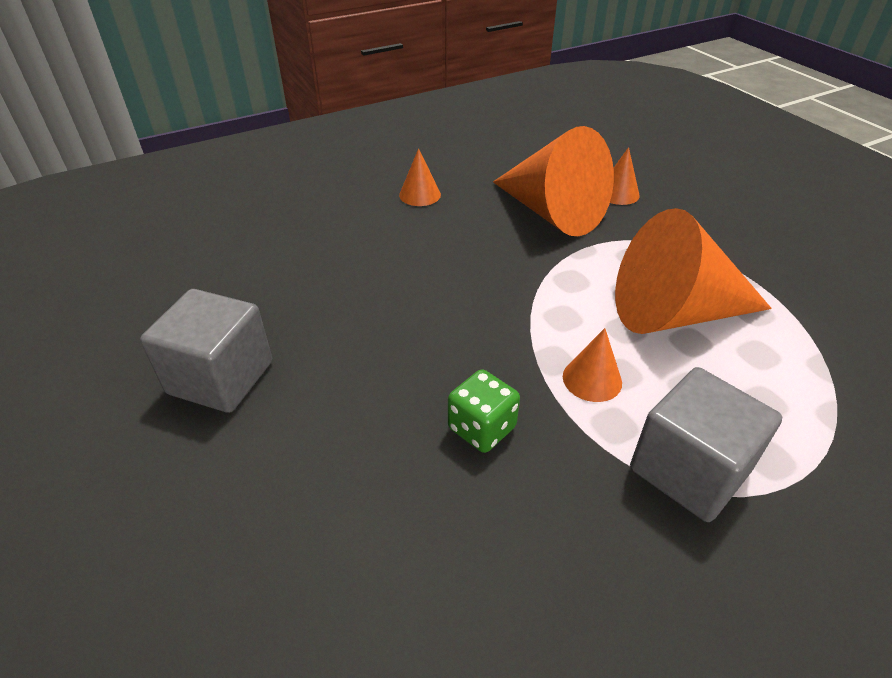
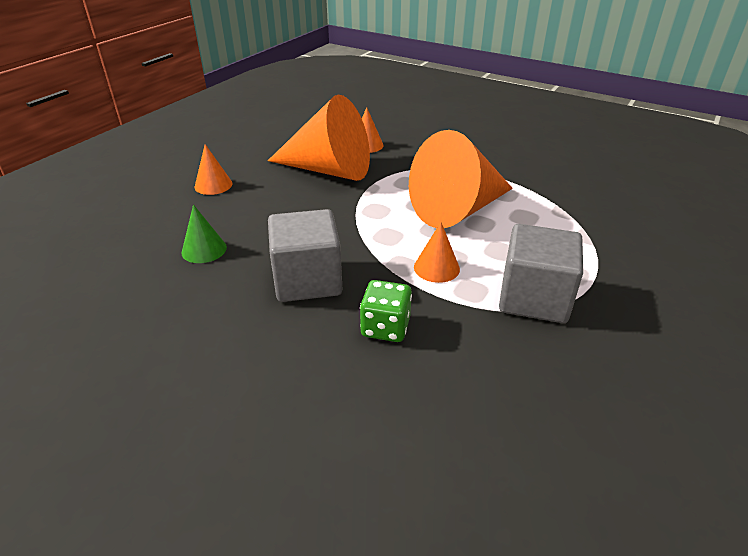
camera: 30 degrees left, 5 degrees down
grey cube [140,289,272,413] -> grey cube moved to [268,209,342,302]
none -> green cone [181,204,227,263]

